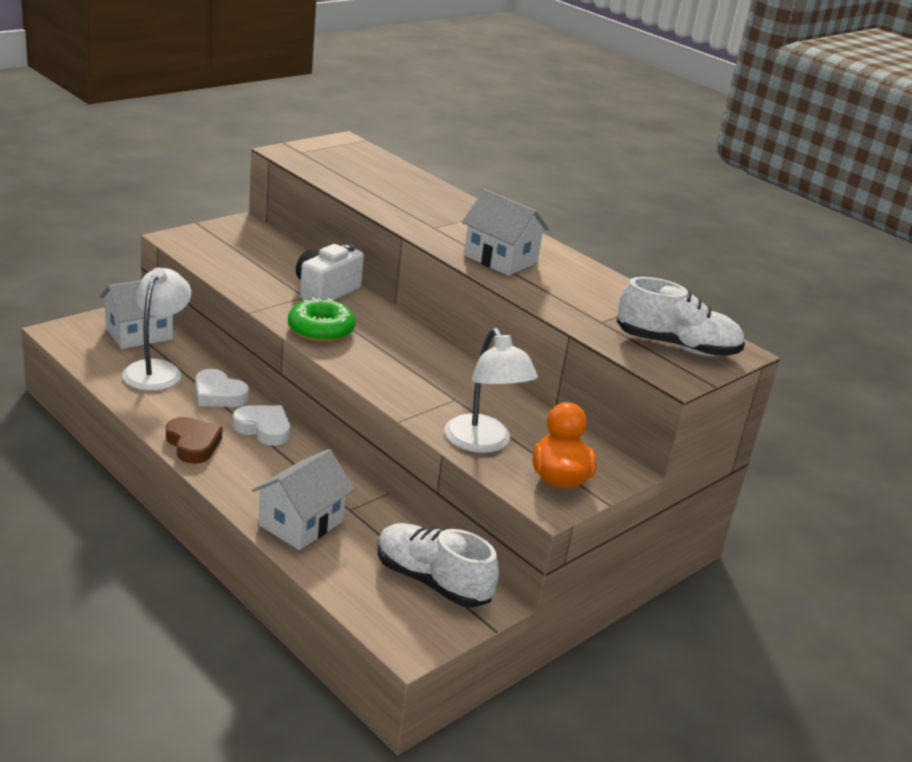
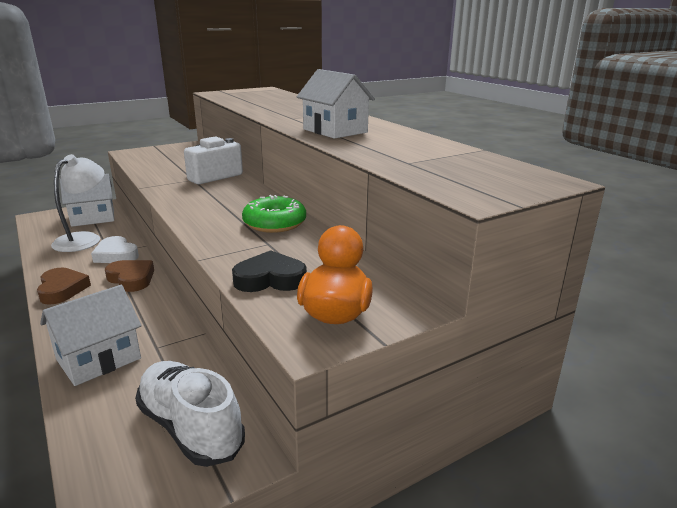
camera: 15 degrees right, 5 degrees down
white heart [233,405,290,446] -> brown heart [105,260,154,292]
green donut [288,297,355,342] -> green donut moved to [242,195,306,233]
white lamp [444,328,538,453] -> black heart [232,250,307,292]
white shoe [617,277,745,357] -> none

